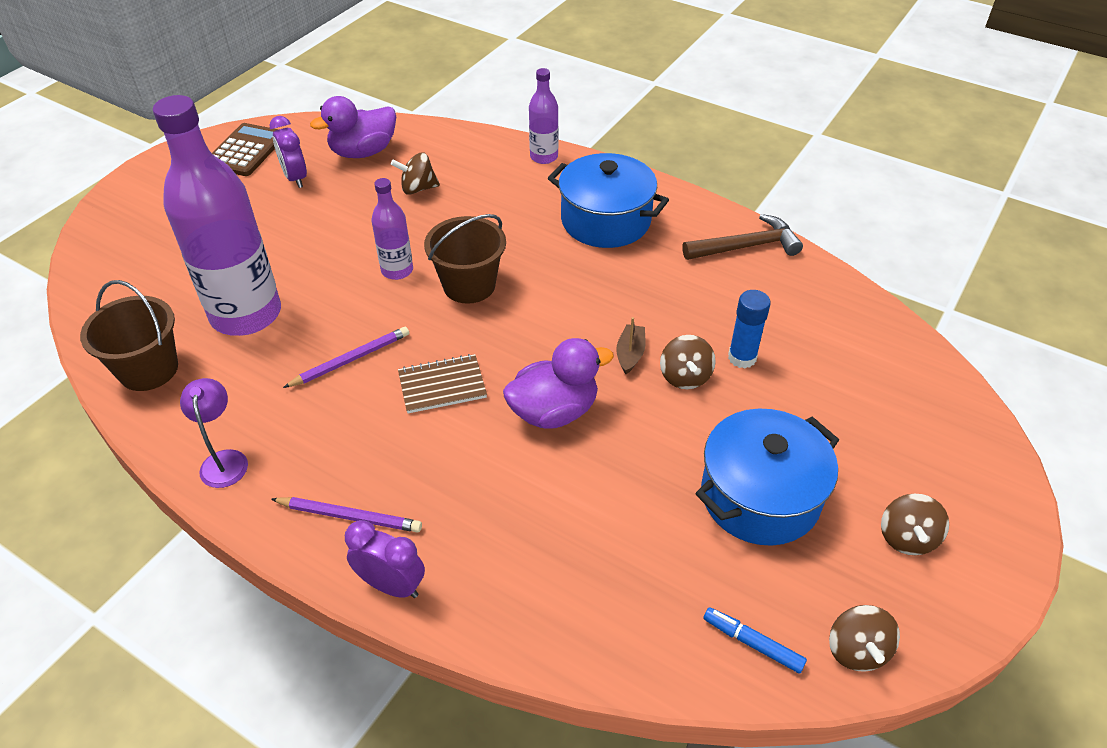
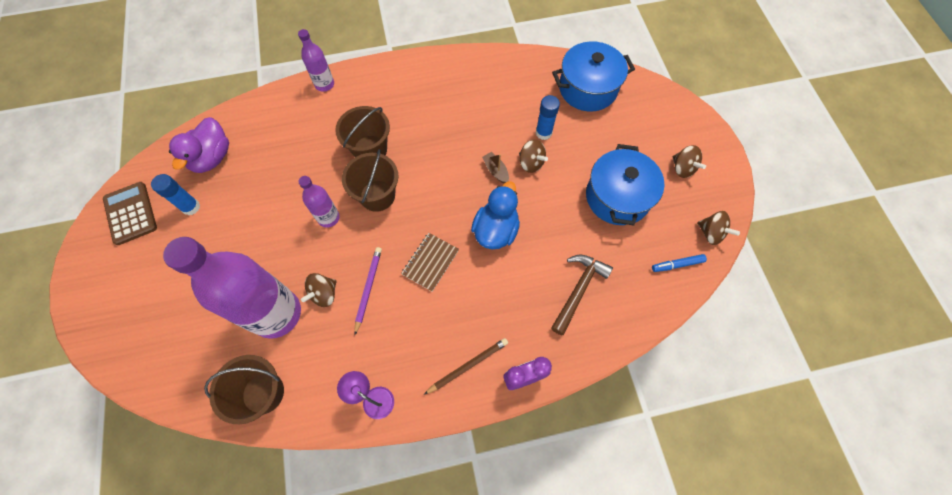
camera: 45 degrees left, 20 degrees up
purple clock [269,116,307,188] -> blue glue stick [151,174,200,215]
purple pencil [271,497,422,533] -> brown pencil [424,338,508,395]
brown spinning top [391,152,440,195] -> brown spinning top moved to [301,273,337,307]
purple duck [503,338,614,429] -> blue duck [471,181,520,249]
blue pot [548,153,669,248] -> blue pot moved to [552,41,635,112]
brown hammer [682,214,803,260] -> brown hammer moved to [551,255,613,335]
none -> brown bucket [335,106,390,157]

